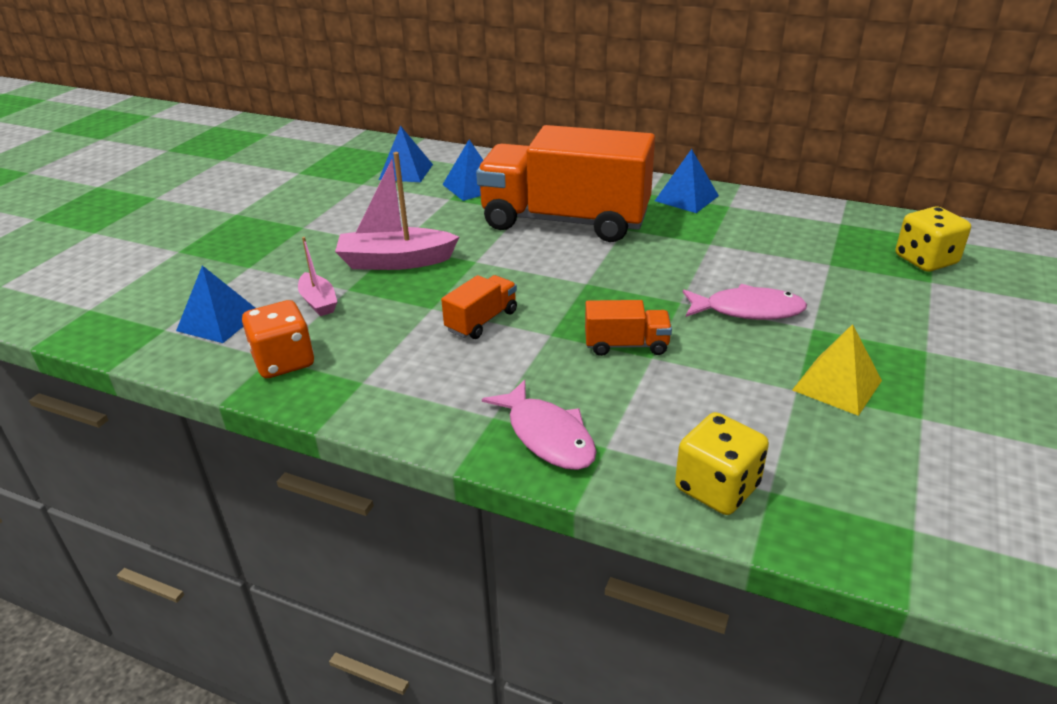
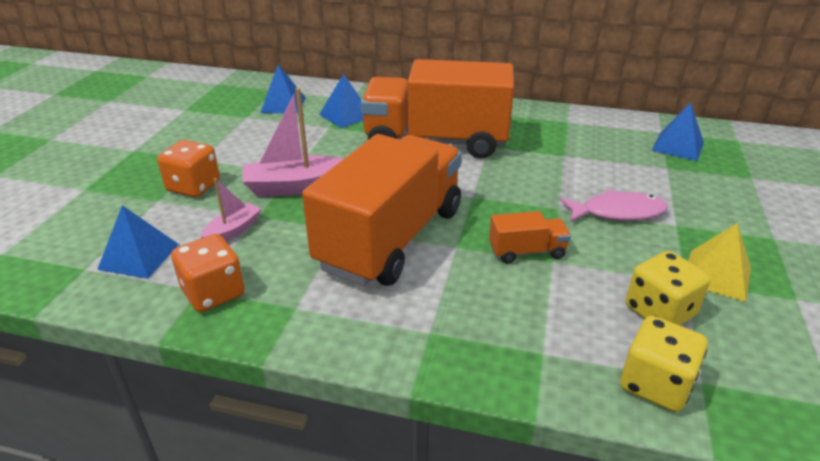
camera: 10 degrees left, 0 degrees up
pink boat [298,237,337,316] -> pink boat turned 105 degrees counterclockwise [200,178,261,241]
orange truck [441,275,517,339] -> orange truck [302,134,462,286], size x2.48
pink fish [482,379,597,470] -> none
blue pyramid [655,149,719,213] -> blue pyramid moved to [652,102,704,161]
yellow dice [896,206,971,272] -> yellow dice moved to [626,251,710,326]
none -> orange dice [157,140,220,197]

